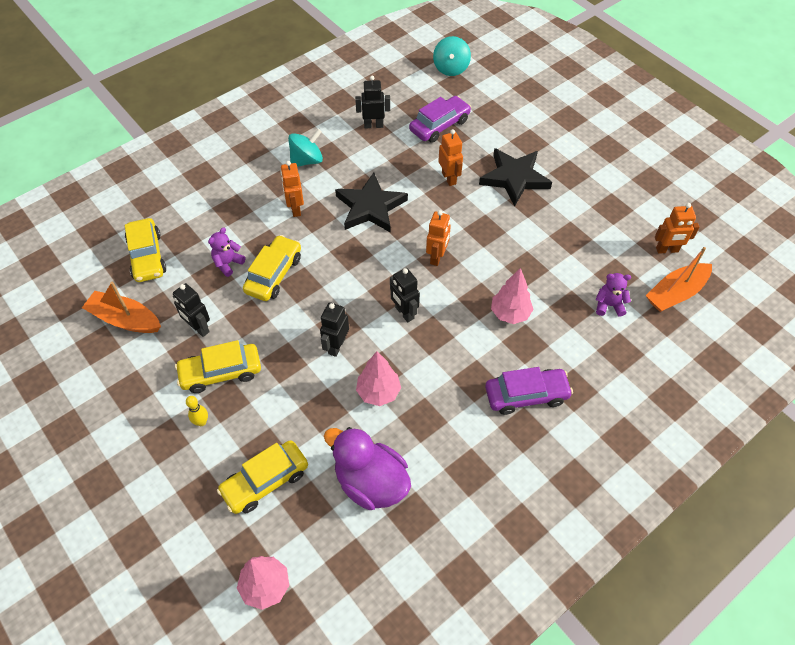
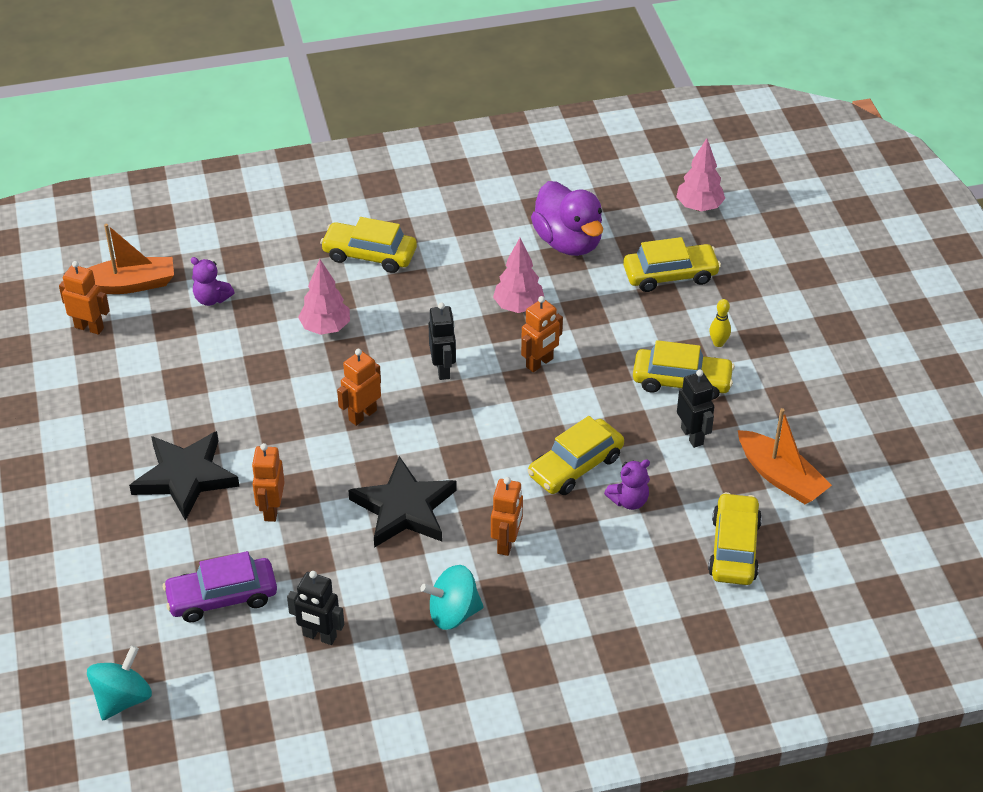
camera: 155 degrees left, 10 degrees down
black robot [320,302,349,357] -> orange robot [521,296,563,372]
purple car [485,367,573,415] -> yellow car [320,217,417,273]

